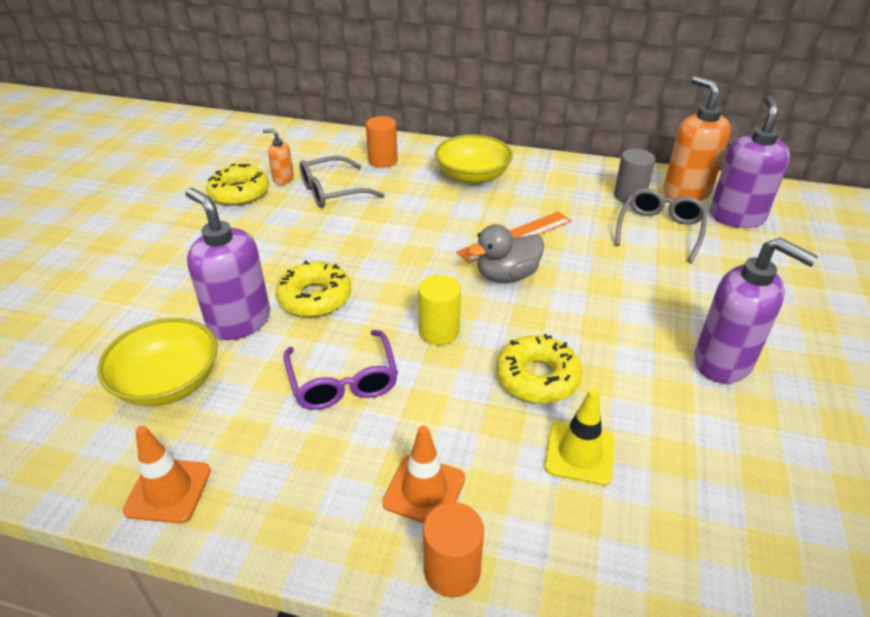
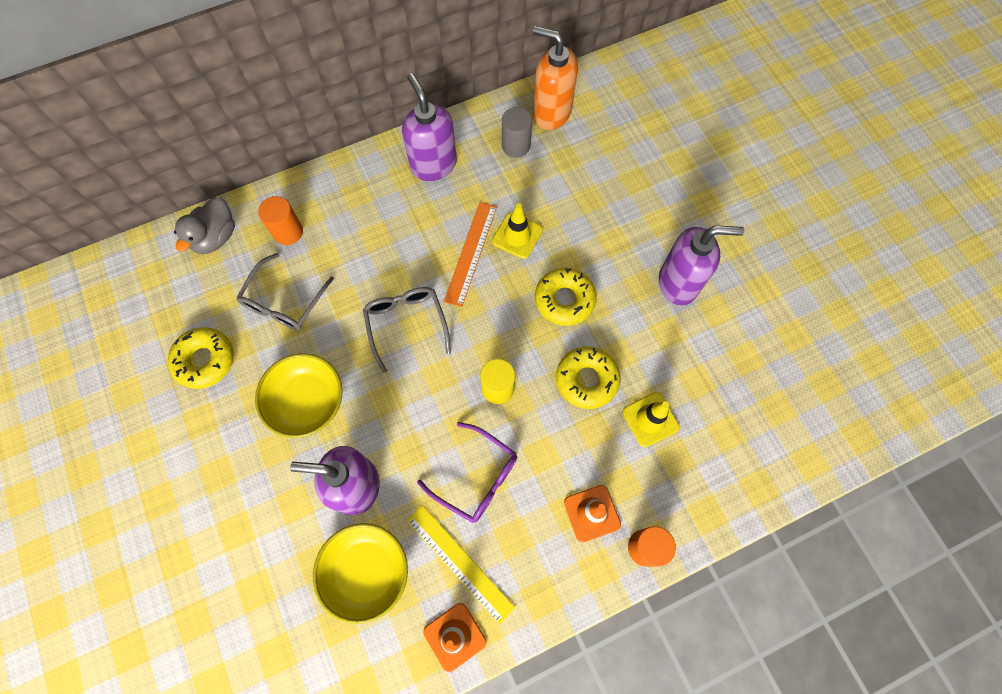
camera: 40 degrees left, 30 degrees up
orange soap dispenser [263,129,294,185] -> none
yellow donut [276,260,351,317] -> yellow donut moved to [535,268,597,326]
yellow bowl [435,135,513,184] -> yellow bowl moved to [255,354,343,438]
grey duck [468,224,544,283] -> grey duck moved to [174,197,235,254]
grey glasses [615,188,708,263] -> grey glasses moved to [363,287,451,373]
purple soap dispenser [710,95,790,228] -> purple soap dispenser moved to [402,73,457,181]
none -> yellow ruler [407,505,515,624]
none -> yellow traffic cone [492,203,543,259]

